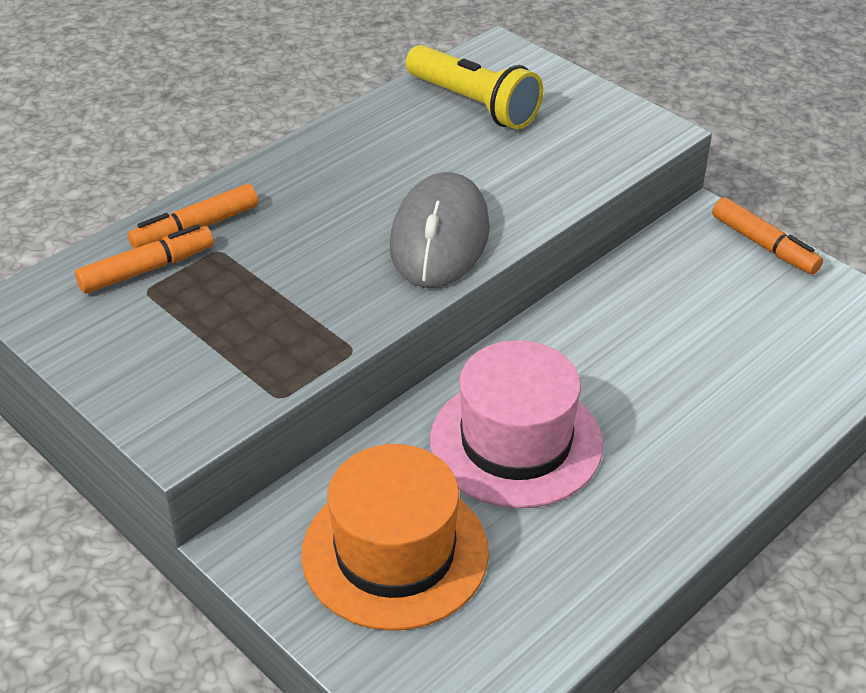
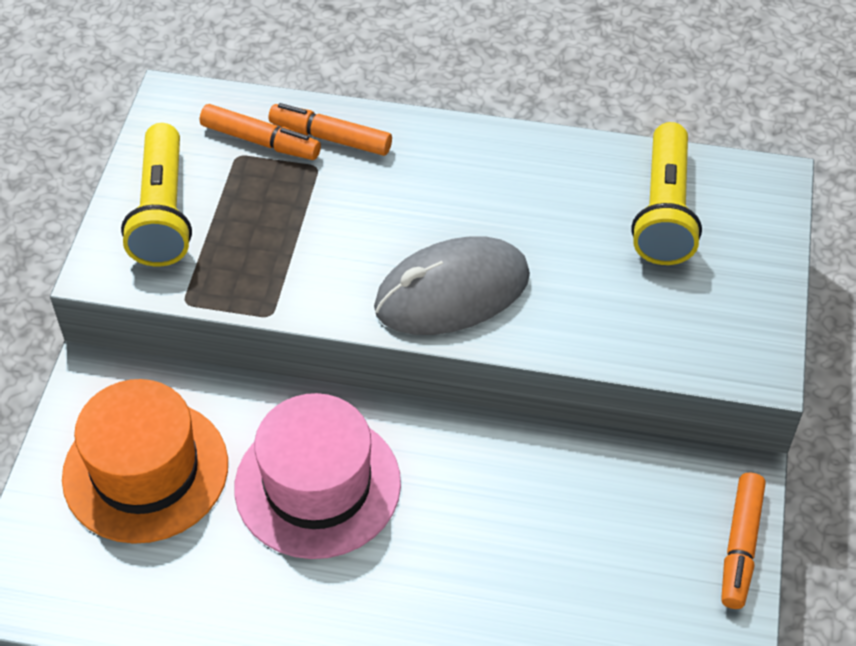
camera: 55 degrees right, 10 degrees up
none -> yellow flashlight [121,123,192,267]

